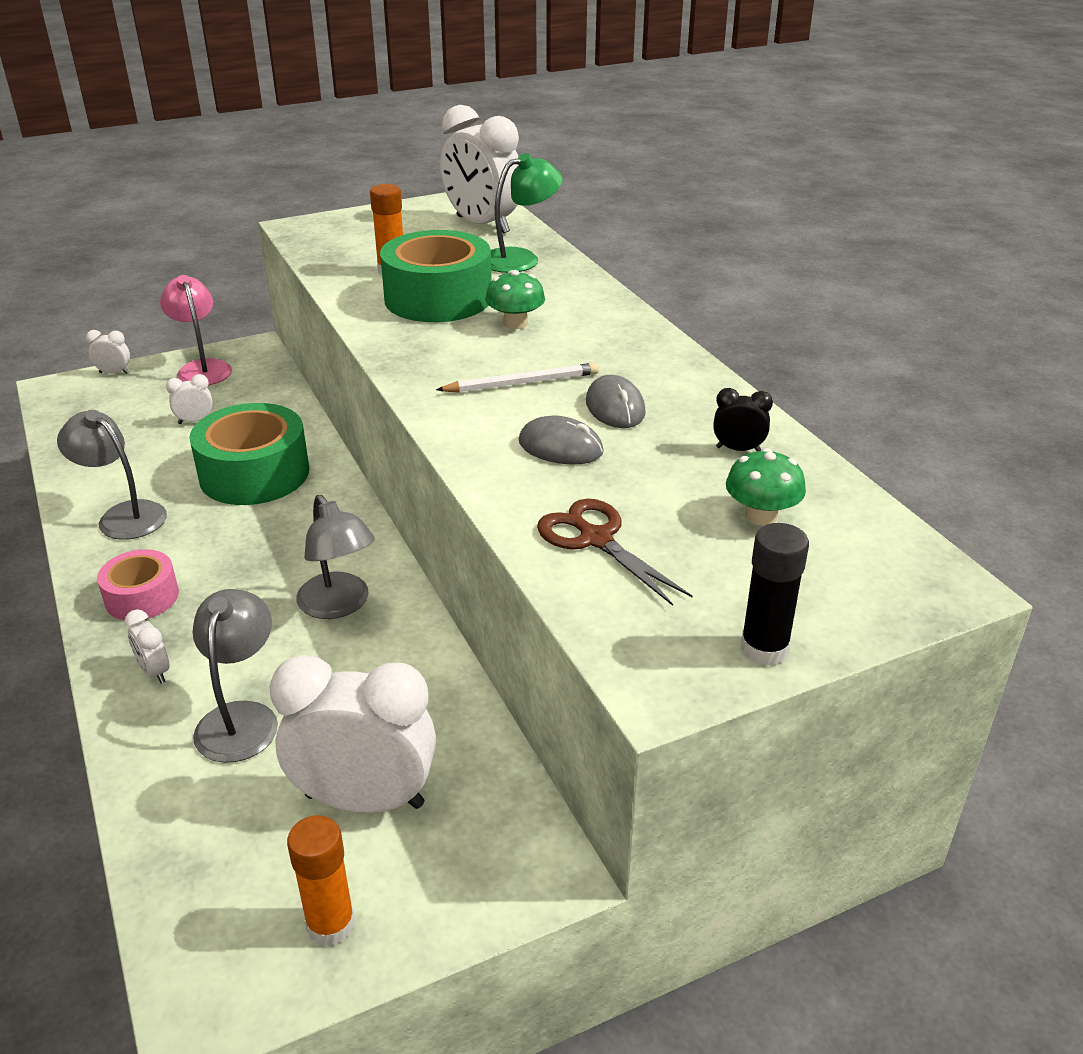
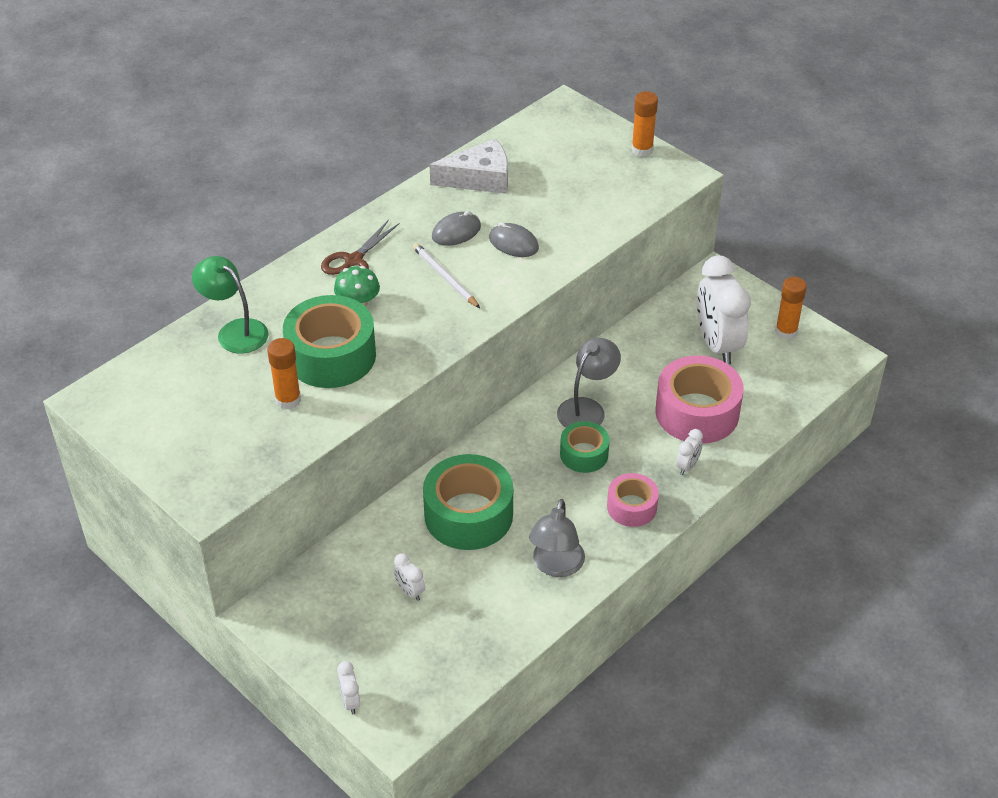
camera: 110 degrees left, 10 degrees up
pink lamp [160,275,232,385] -> none
grey lamp [193,589,278,763] -> pink tape [655,355,744,444]
white clock [440,105,519,234] -> none
grey mouse [519,416,604,465] -> grey mouse turned 60 degrees counterclockwise [489,222,539,257]
brown scissors [537,499,693,606] -> brown scissors moved to [321,219,400,275]
black clock [713,388,773,451] -> white cheese [429,138,508,194]
green mushroom [726,448,806,526] -> none
black glue stick [740,523,809,666] -> orange glue stick [631,91,658,157]
none -> green tape [560,421,610,473]

